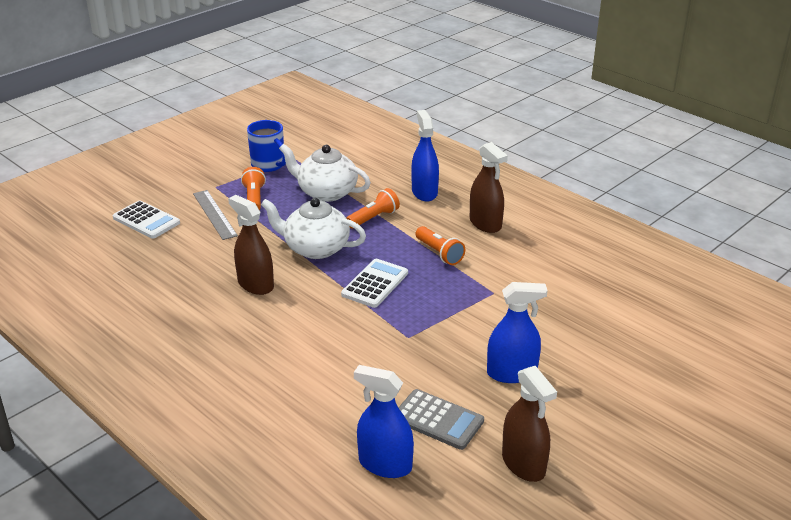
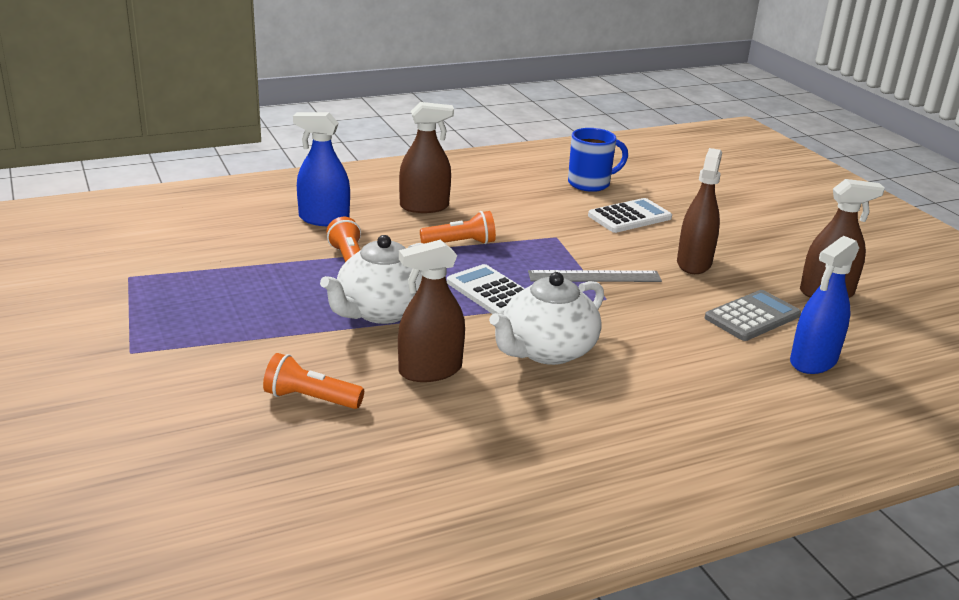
camera: 70 degrees left, 5 degrees down
white calculator [113,200,180,239] -> white calculator moved to [588,198,672,233]
grey ruler [193,190,238,240] -> grey ruler moved to [528,270,662,282]
orange flashlight [241,167,266,210] -> orange flashlight moved to [263,353,364,409]
blue mug [247,120,286,172] -> blue mug moved to [568,128,628,192]
white teapot [279,144,371,202] -> white teapot moved to [489,272,604,365]
blue spray bottle [487,282,548,383] -> brown spray bottle [677,148,722,274]

